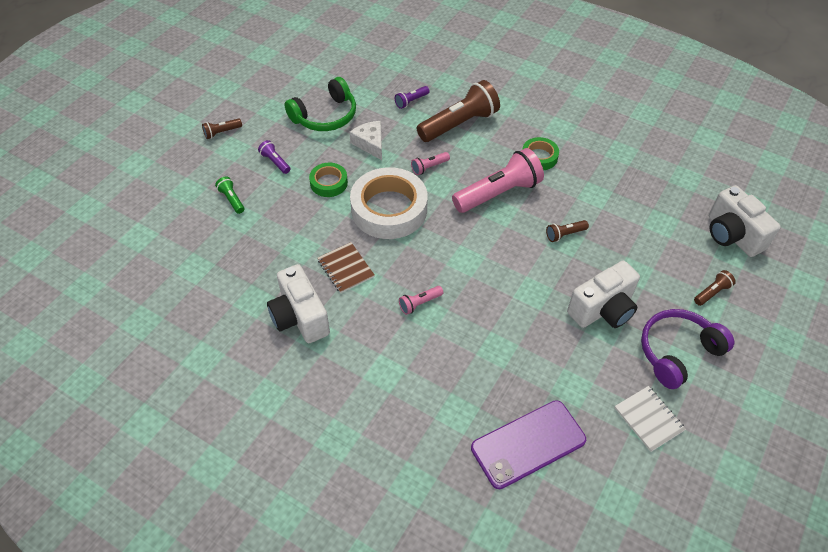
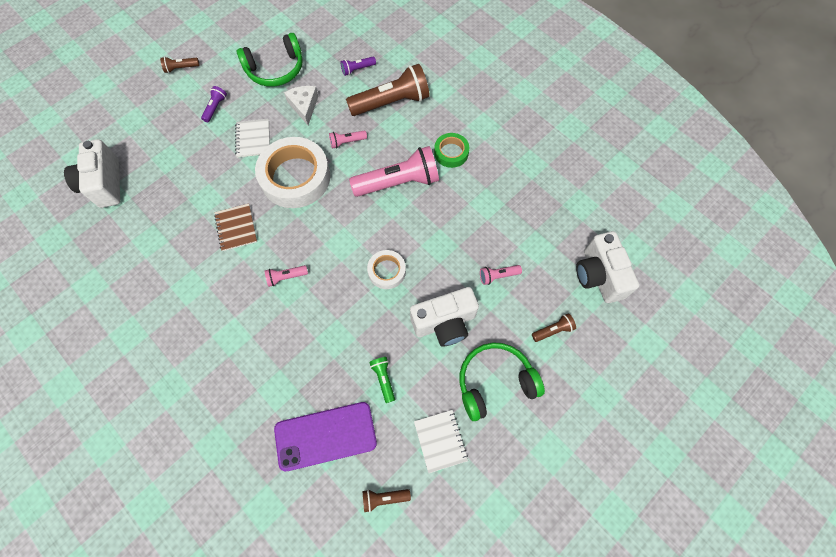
camera: 15 degrees right, 15 degrees up
green flashlight [215,177,244,214] -> green flashlight moved to [369,357,395,403]
purple flashlight [258,140,291,174] -> purple flashlight turned 45 degrees clockwise [201,86,227,122]
white camera [267,264,330,343] -> white camera moved to [64,139,120,208]
green tape [309,163,348,197] -> white notebook [235,119,270,157]
brown flashlight [546,220,589,242] -> brown flashlight moved to [362,489,411,512]
purple headphones [641,309,734,389] -> green headphones [459,342,545,421]
none -> white tape [367,250,406,289]
none -> pink flashlight [480,265,522,285]

